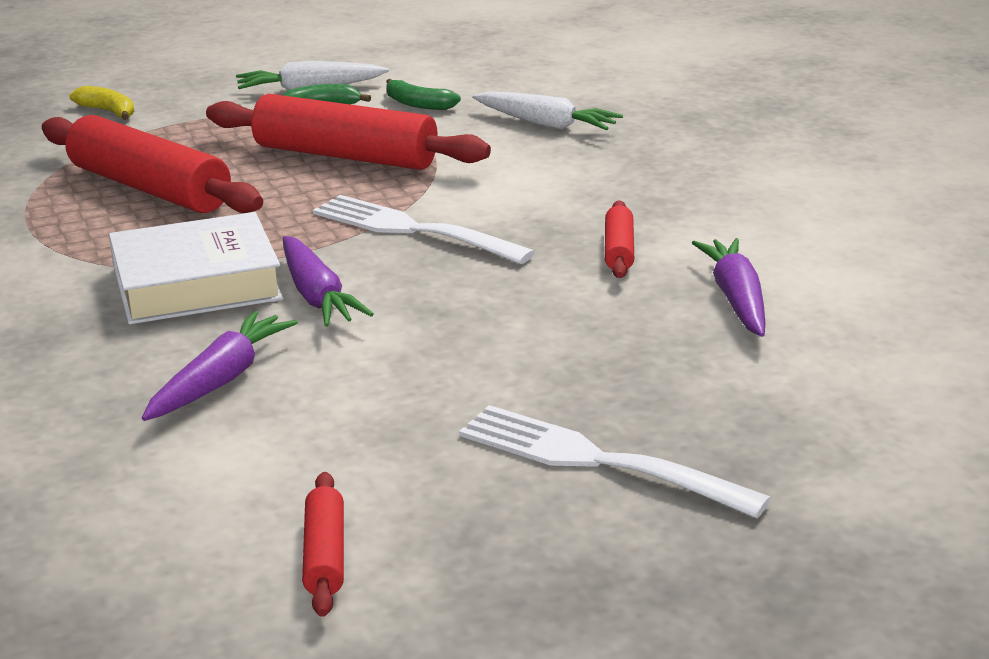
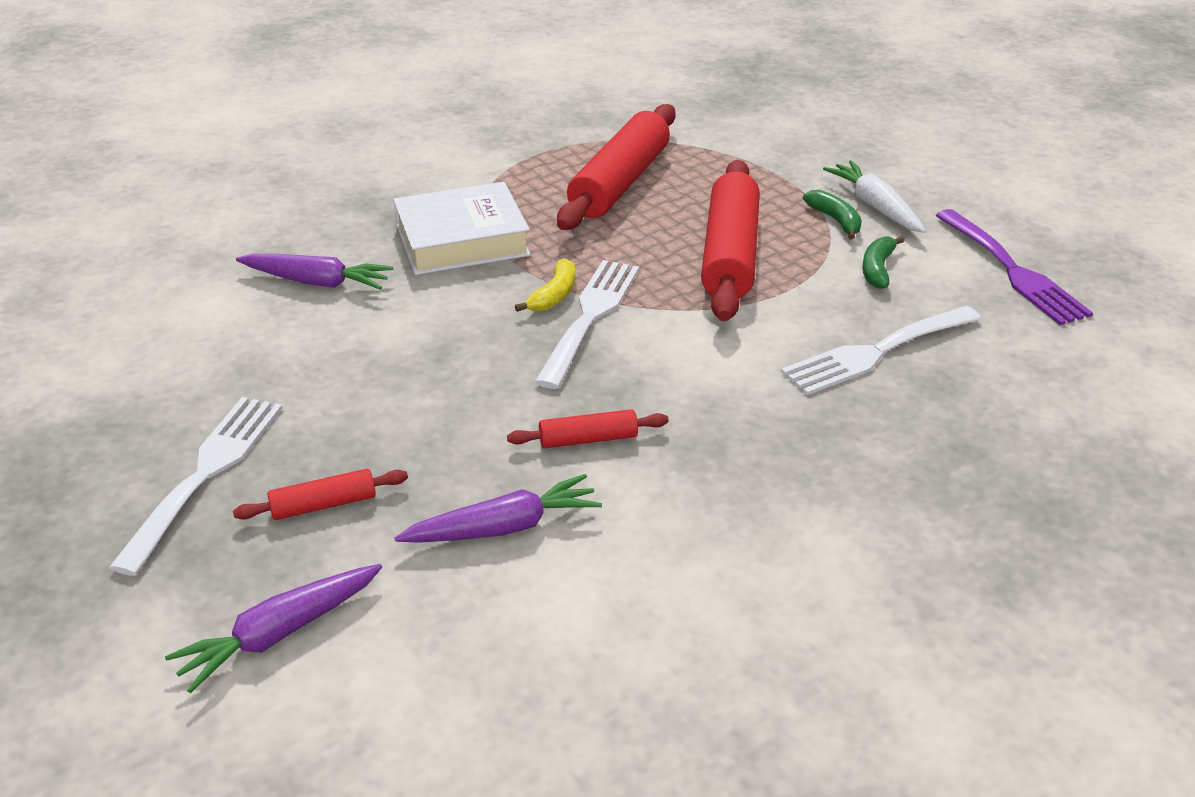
camera: 75 degrees right, 10 degrees up
yellow banana [69,86,134,120] -> yellow banana moved to [515,258,575,312]
white book [109,212,283,324] -> white book turned 75 degrees counterclockwise [393,182,531,275]
purple carrot [283,236,374,327] -> purple carrot moved to [165,564,382,693]
red rolling pin [302,472,344,617] -> red rolling pin moved to [233,469,408,520]
white carrot [472,92,623,130] -> white fork [781,306,981,395]
none -> purple fork [935,209,1093,325]

